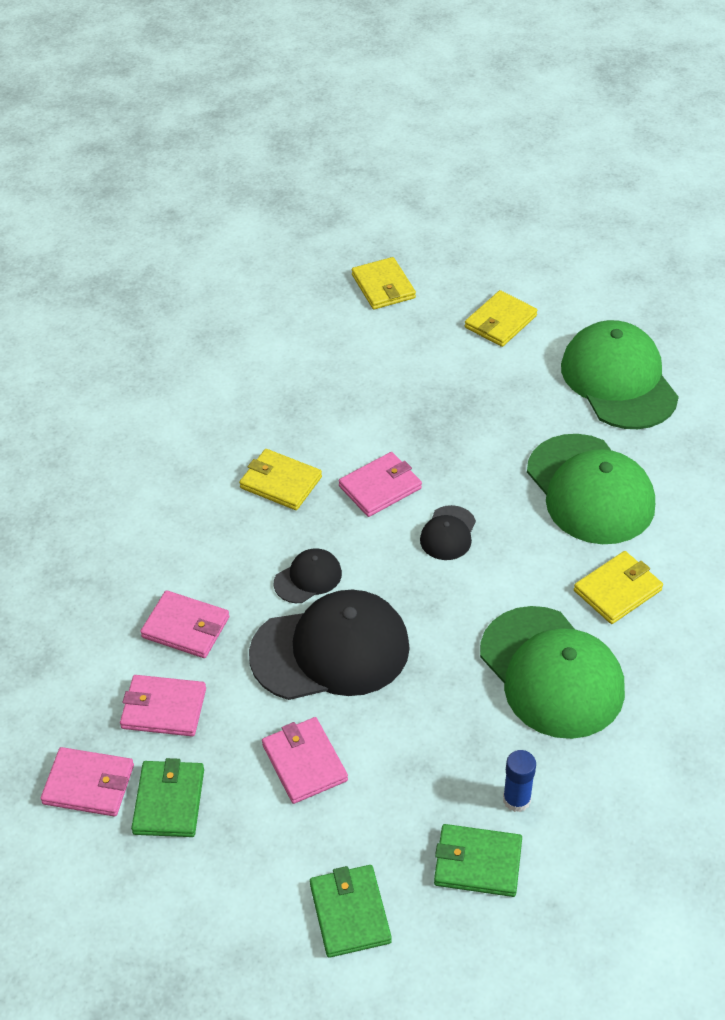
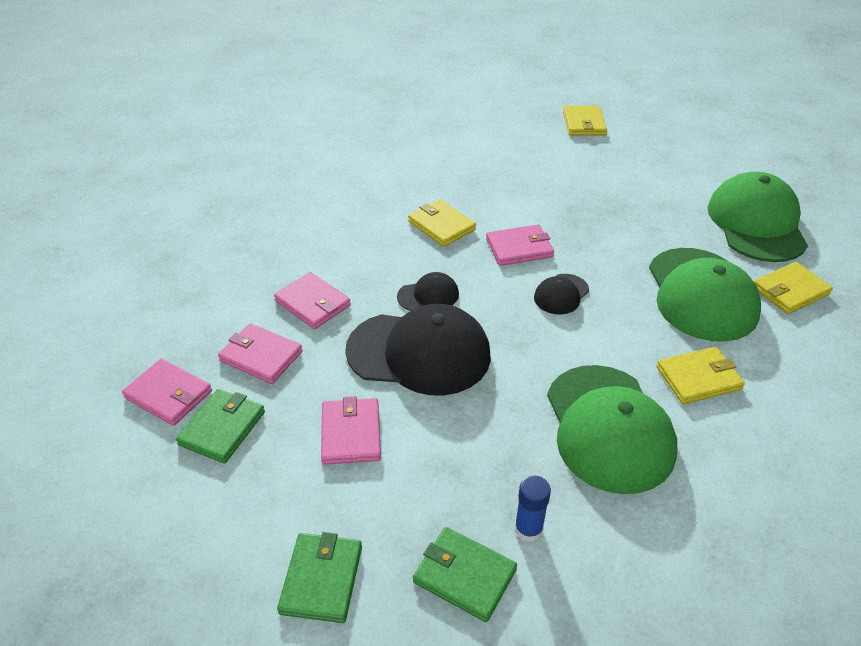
camera: 20 degrees right, 5 degrees down
yellow wallet [465,290,538,347] -> yellow wallet moved to [754,262,833,314]

